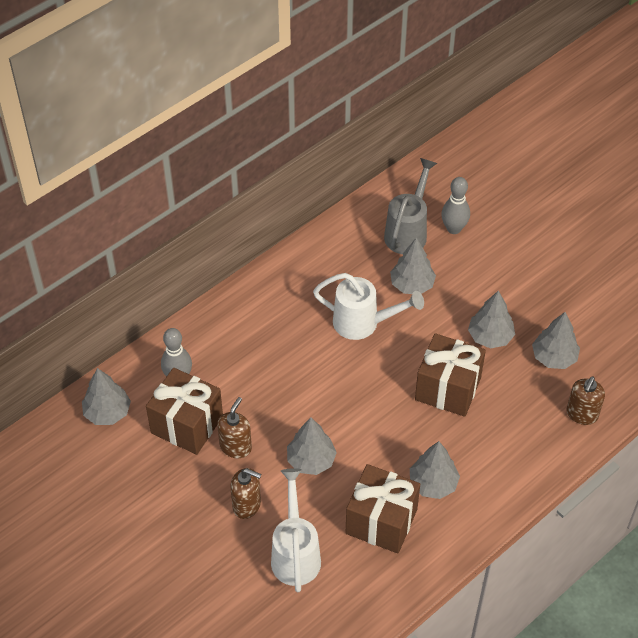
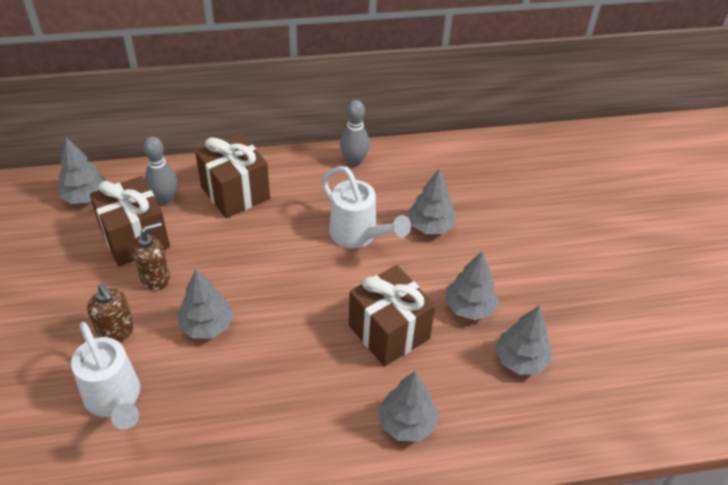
camera: 30 degrees right, 5 degrees down
white watering can [271,468,321,592] -> white watering can turned 120 degrees clockwise [71,322,140,430]
brown gift [346,464,420,553] -> brown gift moved to [195,133,270,218]
grey watering can [384,158,437,254] -> none
grey tree [410,441,460,499] -> grey tree moved to [378,371,439,442]
grey bowling pin [441,177,470,234] -> grey bowling pin moved to [340,100,370,167]
brown soap dispenser [566,377,605,425] -> none

